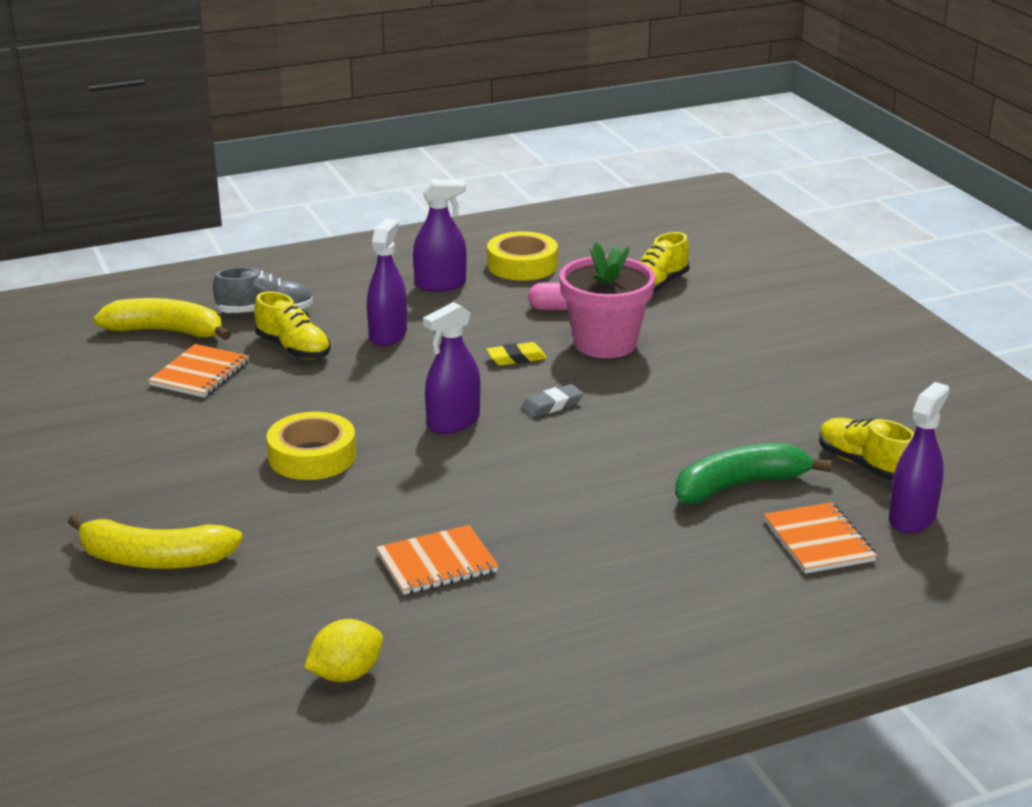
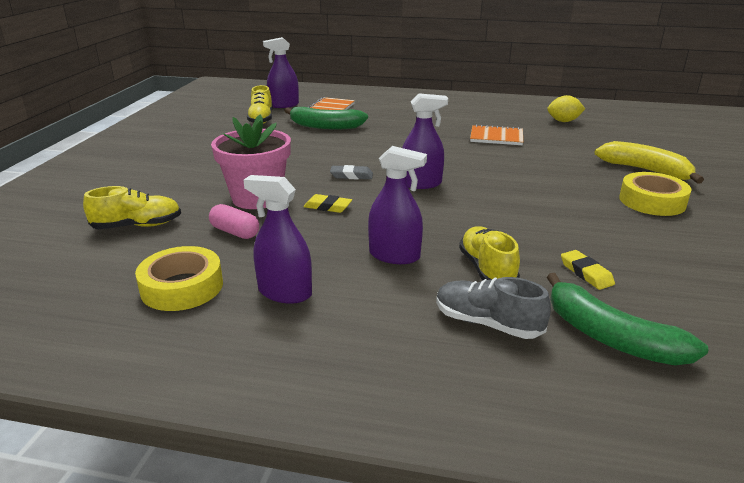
camera: 145 degrees left, 0 degrees up
yellow banana [93,298,231,340] -> green banana [547,273,709,365]
orange notebook [148,344,249,398] -> yellow eraser [561,250,615,290]
yellow tape [267,412,356,480] -> yellow tape moved to [619,172,691,216]
purple spray bottle [367,219,407,346] -> purple spray bottle turned 120 degrees counterclockwise [368,146,427,264]

